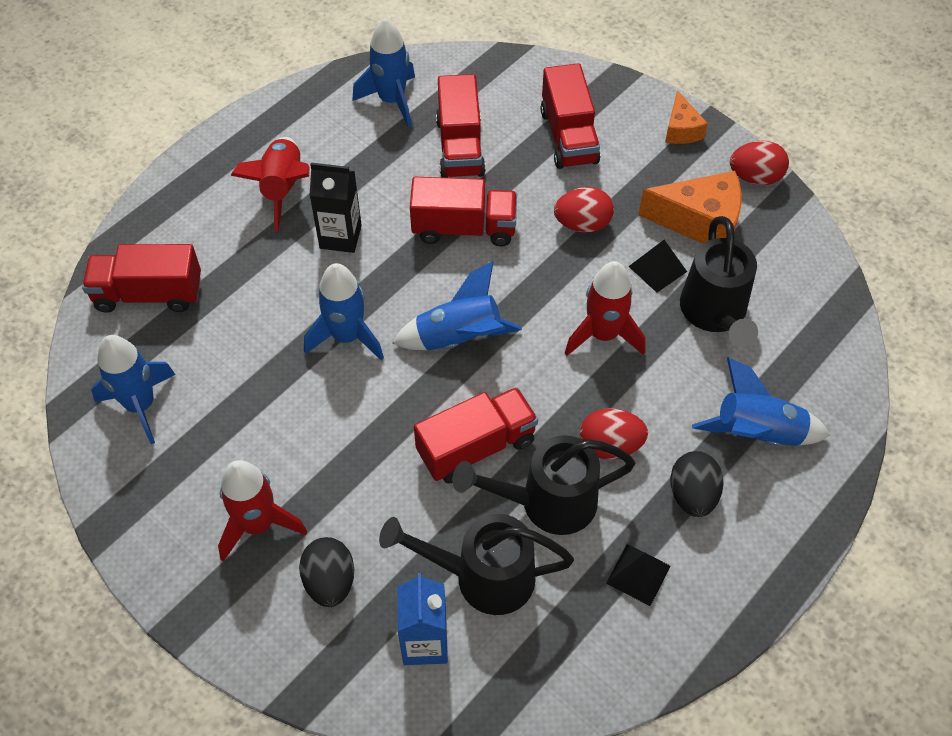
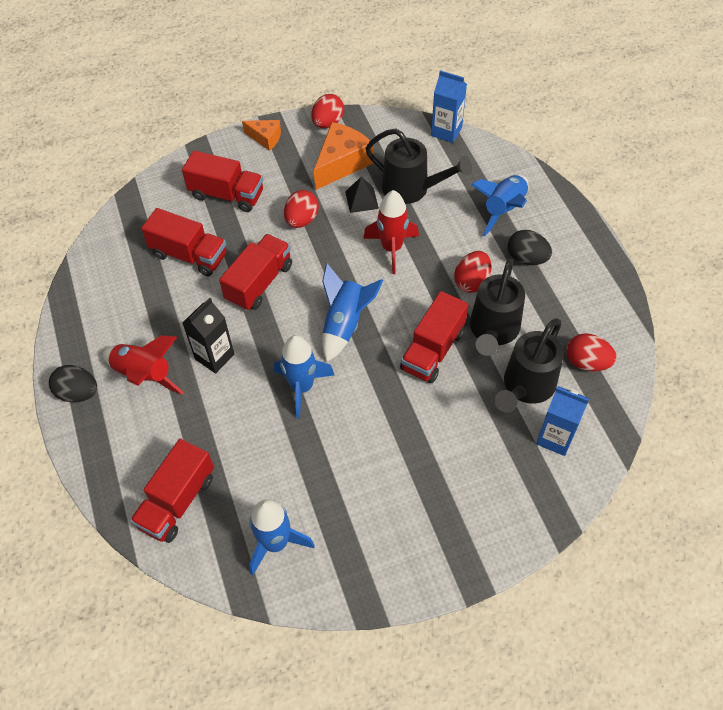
camera: 60 degrees left, 0 degrees up
red rocket [218,460,307,562] -> none
black egg [299,537,354,607] -> black egg moved to [49,365,97,402]
blue rocket [352,18,415,127] -> none
red truck [414,387,538,484] -> red truck turned 150 degrees counterclockwise [400,291,469,383]
black pyramid [606,544,670,606] -> none
none -> blue carton [431,70,467,143]
none -> red egg [566,333,617,371]

